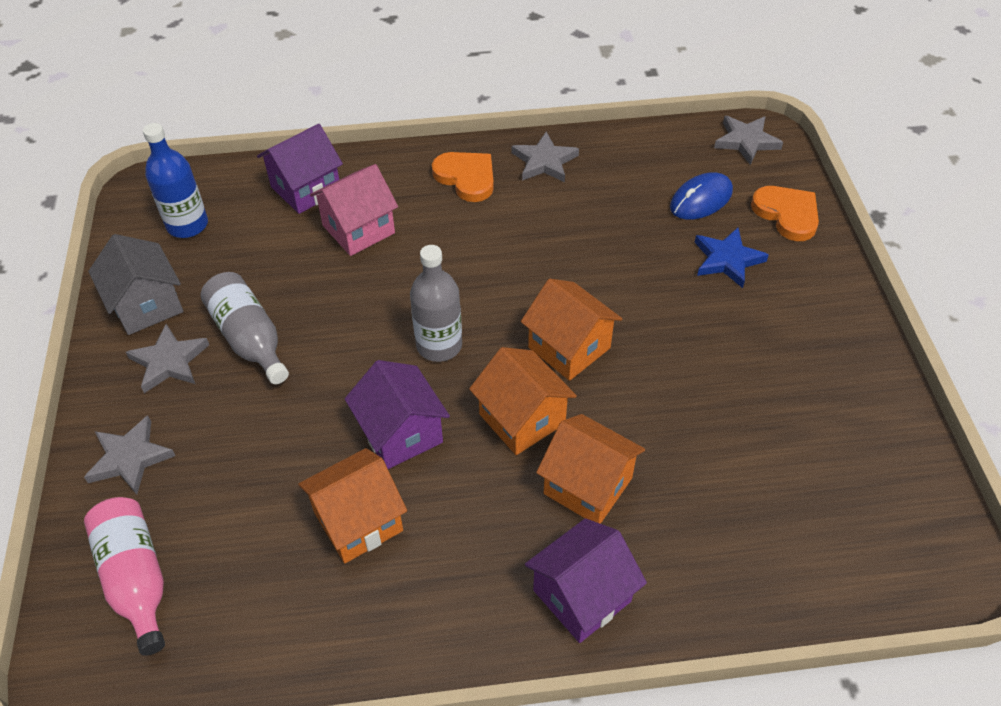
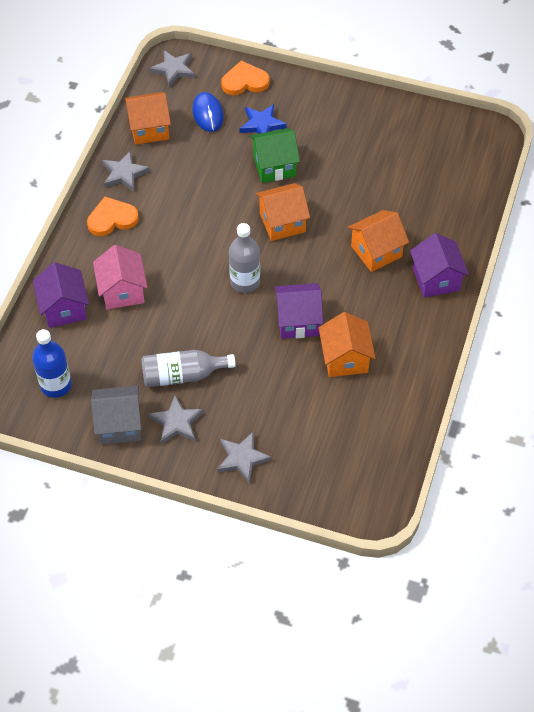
camera: 65 degrees left, 5 degrees up
pink bottle [84,497,165,656] -> none
orange house [469,347,577,455] -> orange house moved to [124,92,171,145]
none -> green house [249,128,300,183]

